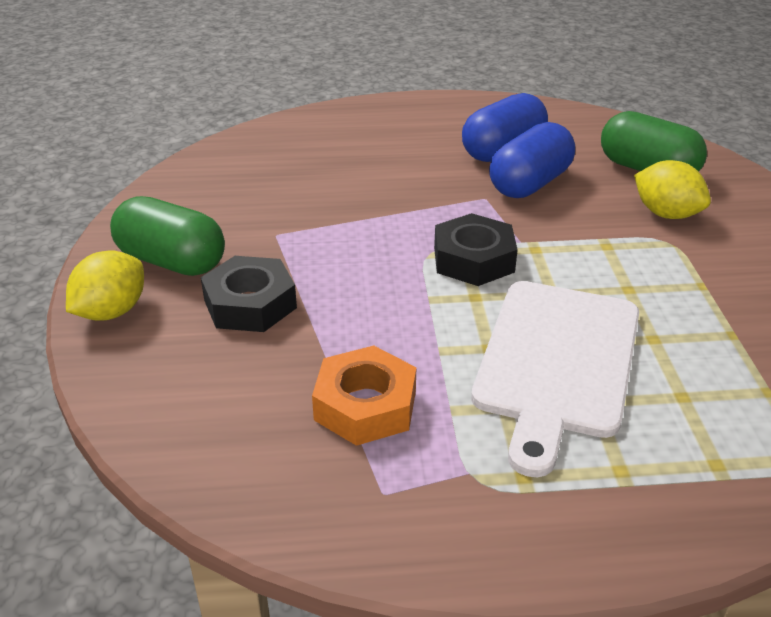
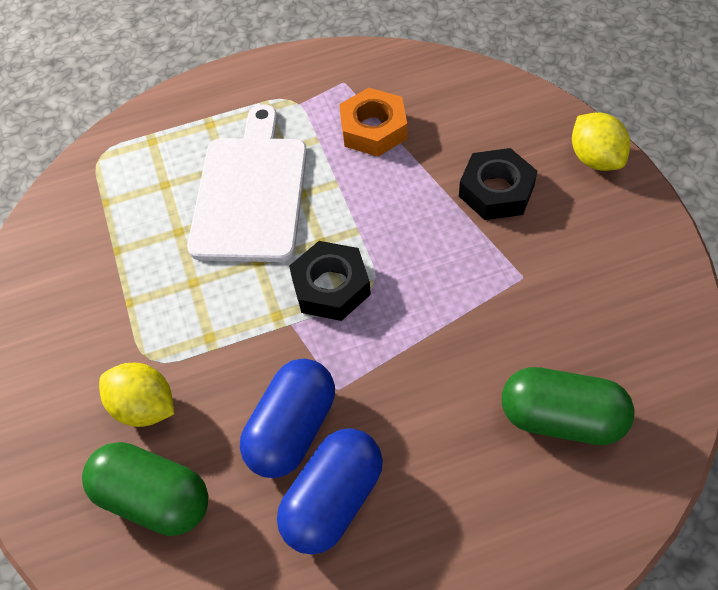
camera: 170 degrees right, 20 degrees up
yellow lemon [66,250,144,321] -> yellow lemon turned 45 degrees counterclockwise [572,112,630,171]
green capsule [110,196,225,276] -> green capsule moved to [502,367,635,445]

